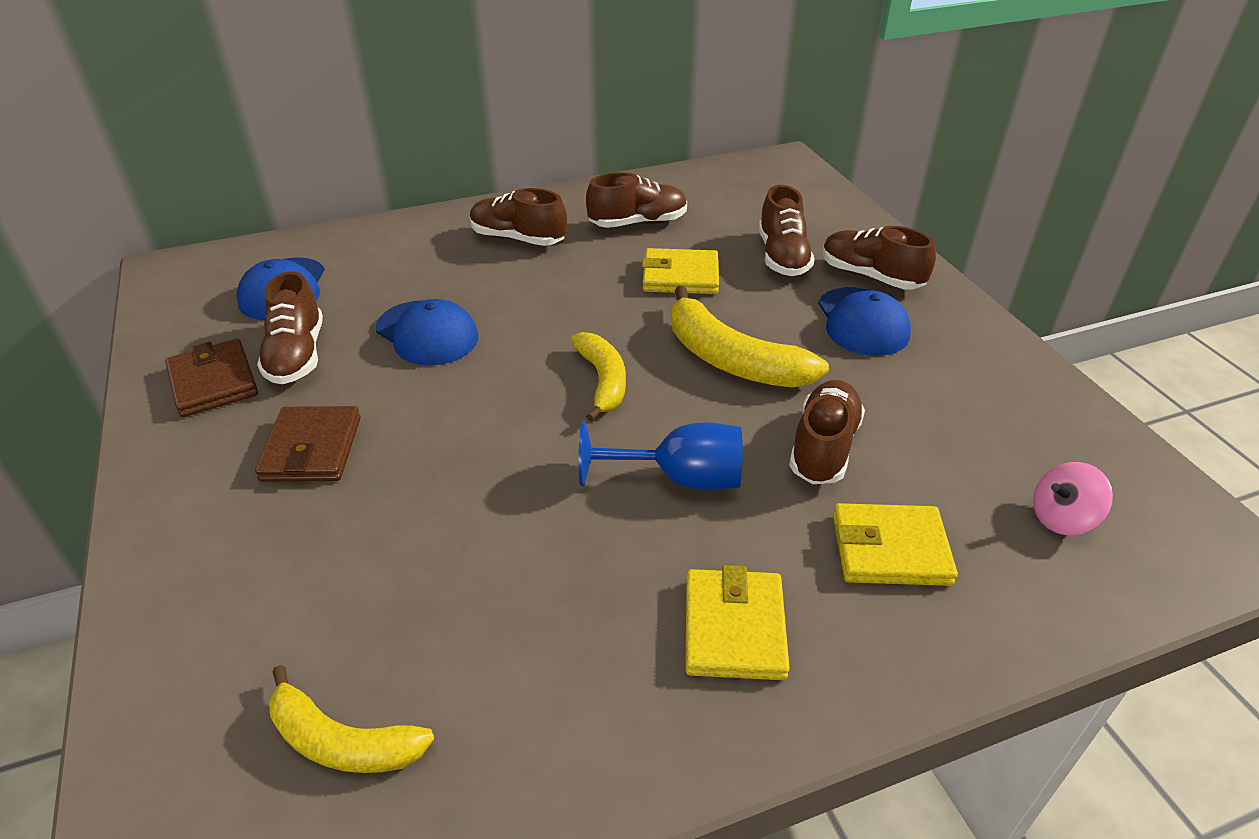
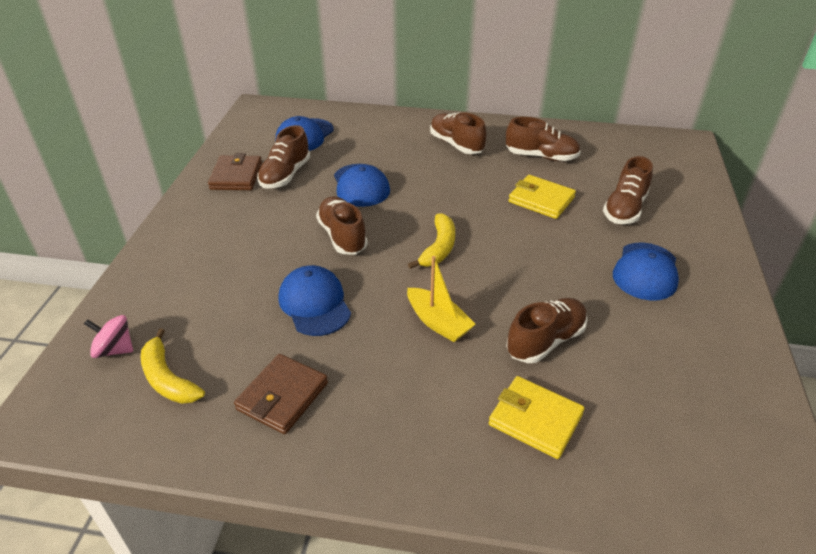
camera: 30 degrees right, 0 degrees up
brown wallet [255,406,361,482] -> brown wallet moved to [234,354,328,434]
blue goblet [578,421,743,490] -> yellow boat [407,256,476,342]
yellow banana [671,285,829,388] -> none
yellow wallet [685,565,790,680] -> none
brown shoe [822,226,936,290] -> brown shoe moved to [316,196,368,254]
pink spinning top [1033,462,1113,535] -> pink spinning top moved to [84,315,133,358]
none -> blue cap [278,265,351,336]

